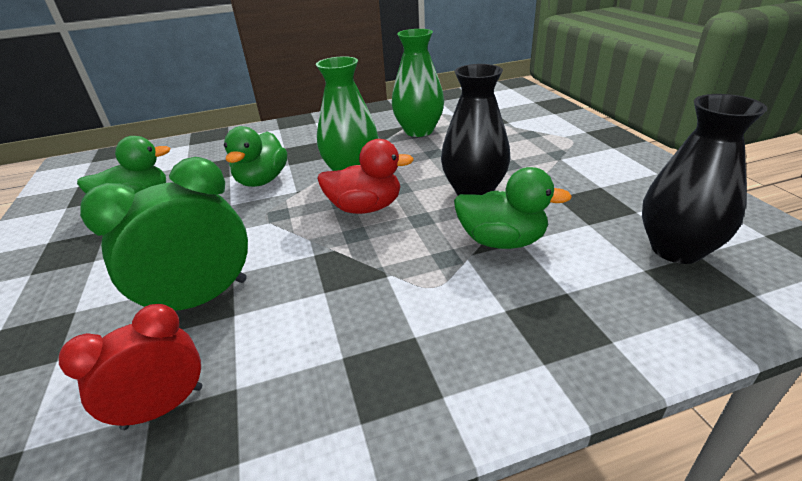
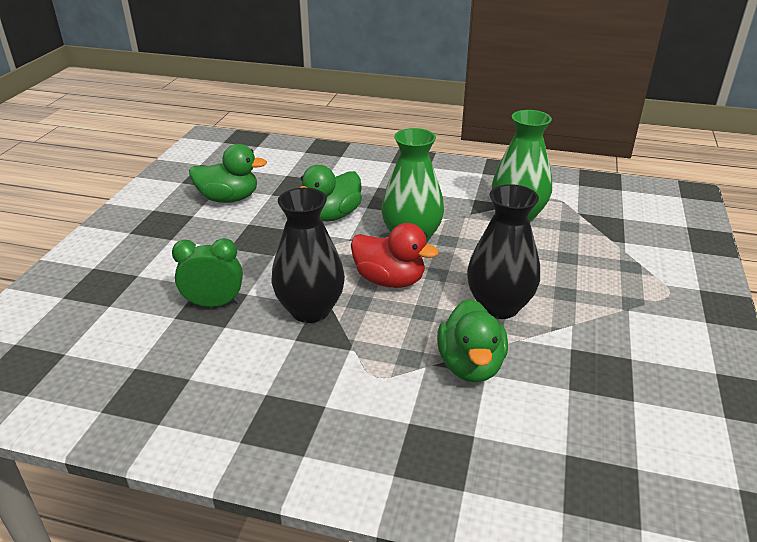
camera: 30 degrees right, 0 degrees up
red clock [59,304,202,430] -> none
green clock [80,157,248,311] -> green clock [172,238,243,307], size x0.65
green duck [454,167,572,249] -> green duck turned 45 degrees clockwise [437,299,508,383]
black vase [642,94,768,264] -> black vase moved to [272,188,345,323]

